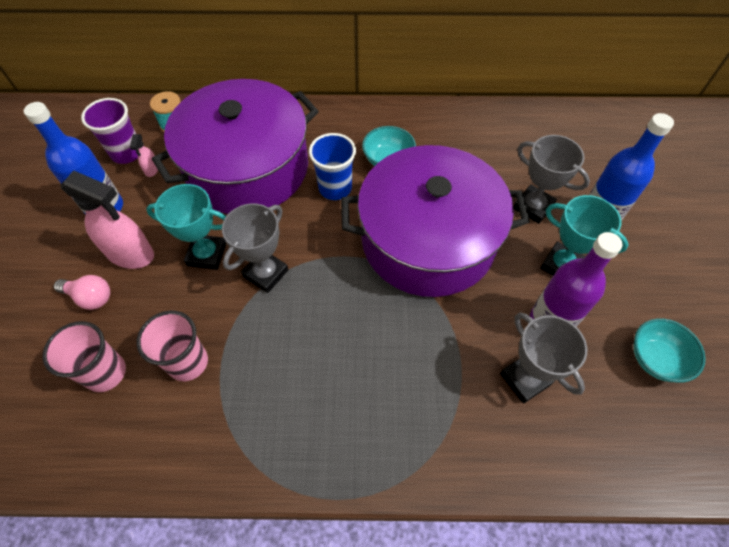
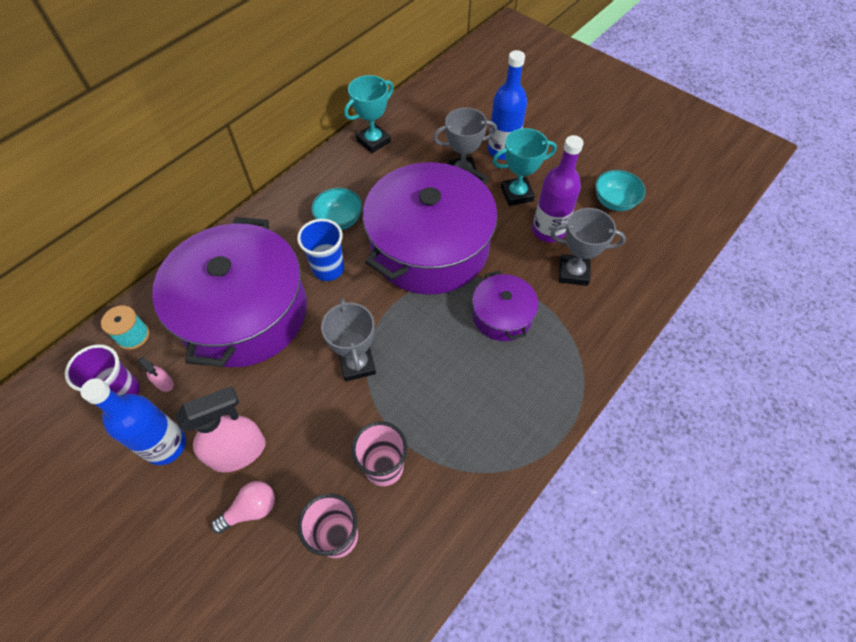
camera: 50 degrees left, 0 degrees up
turquoise trophy [146,184,226,270] -> turquoise trophy moved to [344,75,394,153]
none -> purple pot [472,271,539,341]

